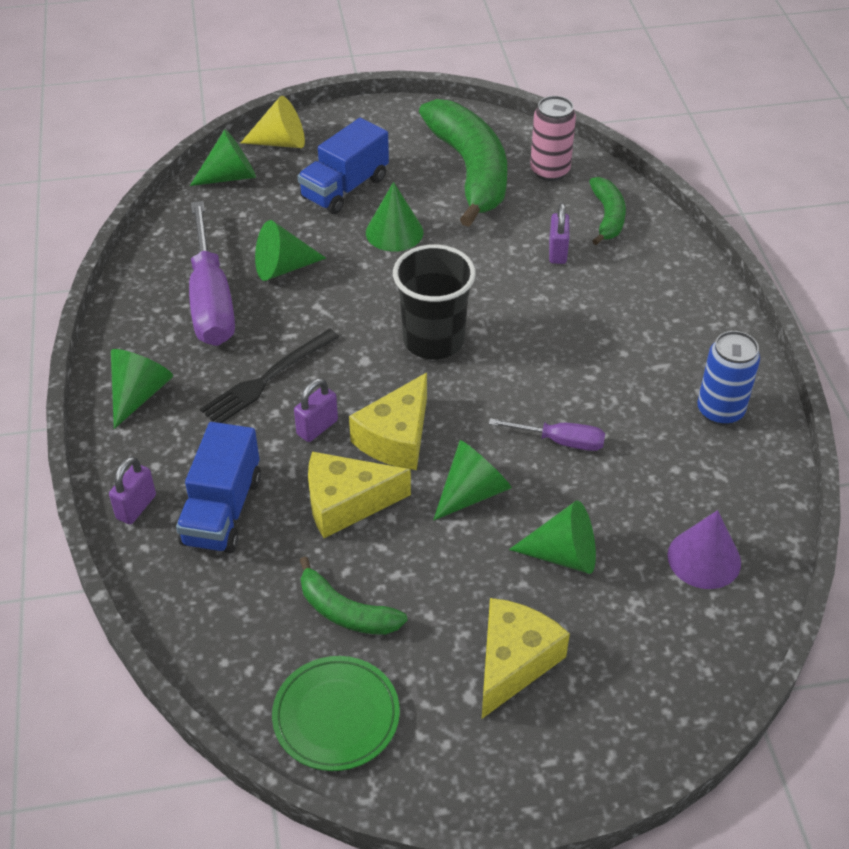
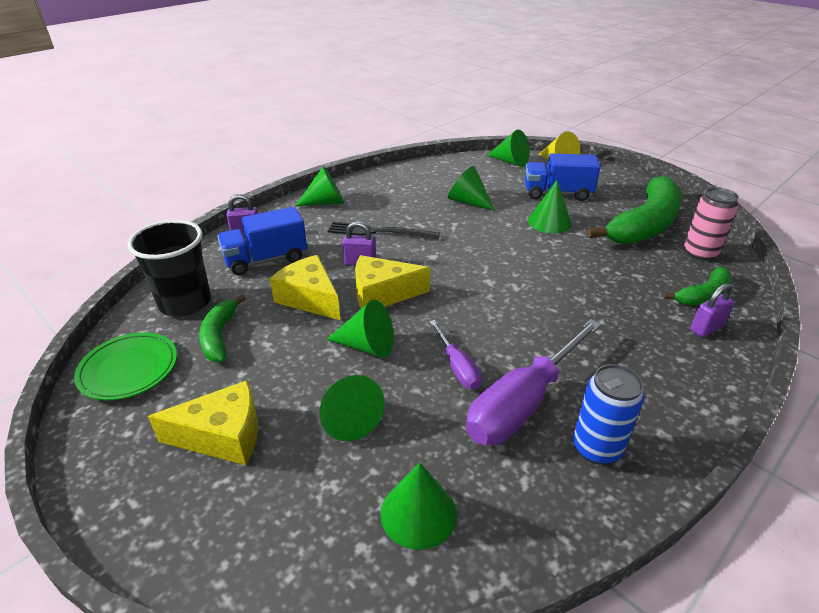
camera: 55 degrees right, 10 degrees down
purple screwdriver [189,201,235,346] -> purple screwdriver moved to [466,319,602,445]
black cup [393,244,476,359] -> black cup moved to [128,220,211,316]
purple padlock [549,203,569,264] -> purple padlock moved to [690,283,734,337]
purple cone [668,510,741,589] -> green cone [380,462,457,550]

